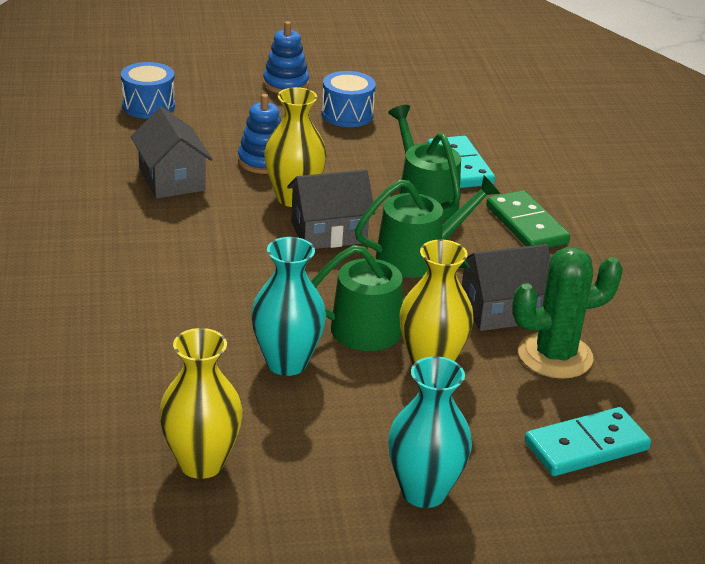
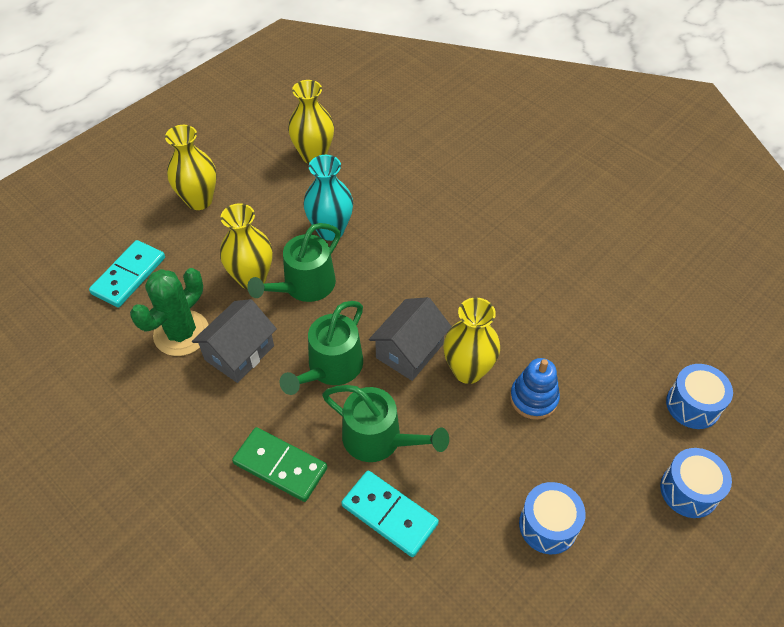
camera: 145 degrees right, 20 degrees up
grey house [131,107,213,199] -> none
blue stacking toy [263,21,309,93] -> none
turquoise vase [388,356,472,508] -> yellow vase [165,125,217,210]
none -> blue drum [660,448,732,518]

